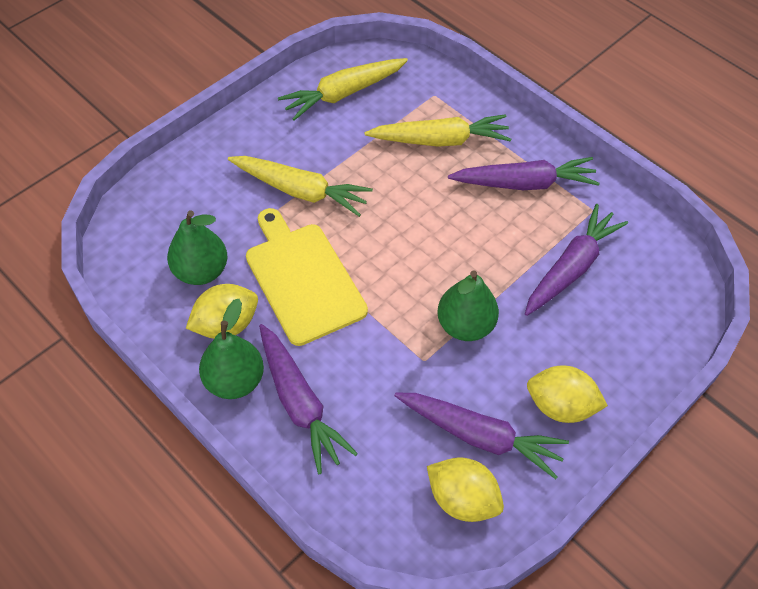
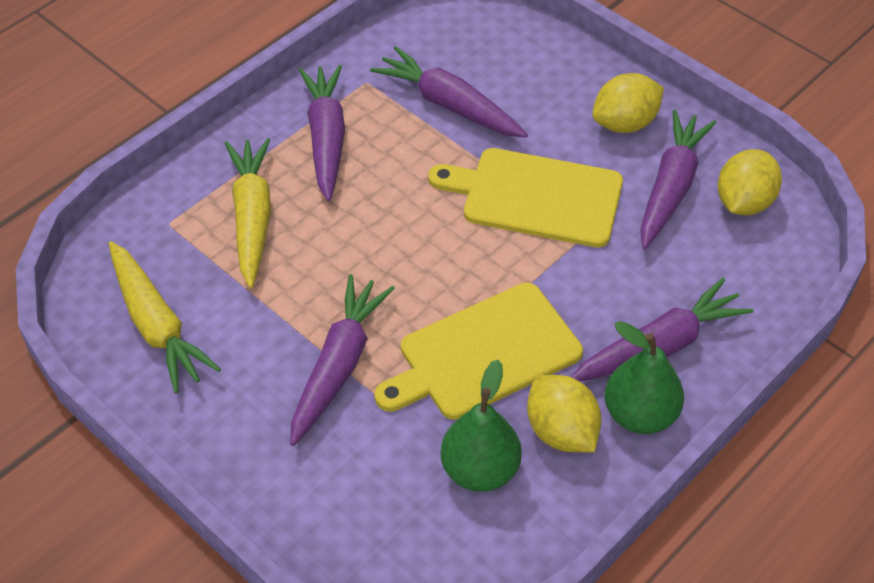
camera: 90 degrees left, 5 degrees down
yellow carrot [228,156,373,217] -> purple carrot [290,274,395,446]
green pear [437,270,499,341] -> yellow cutting board [428,148,623,248]
yellow lemon [527,365,608,423] -> yellow lemon turned 45 degrees clockwise [592,73,664,133]

